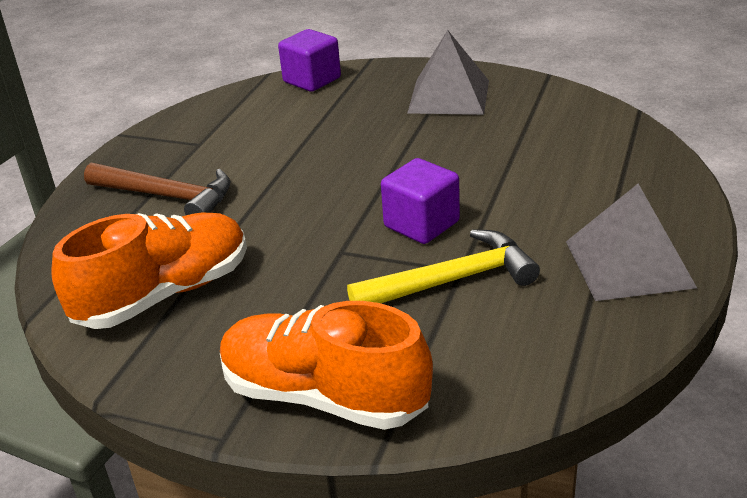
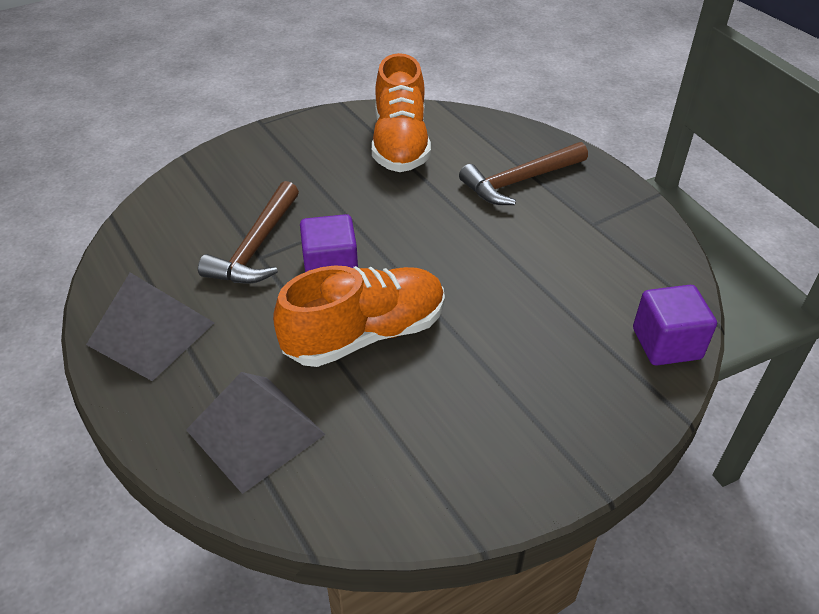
camera: 125 degrees right, 10 degrees up
orange shoe [220,301,433,430] -> orange shoe moved to [273,265,445,367]
yellow hammer [347,229,540,303] -> brown hammer [198,181,299,284]
grey pyramid [407,30,489,115] -> grey pyramid moved to [186,372,325,494]

